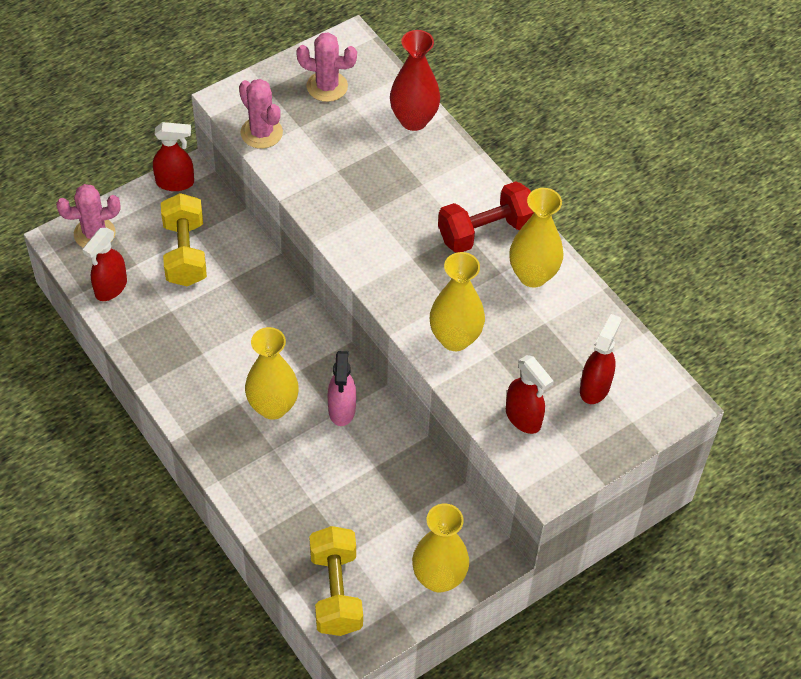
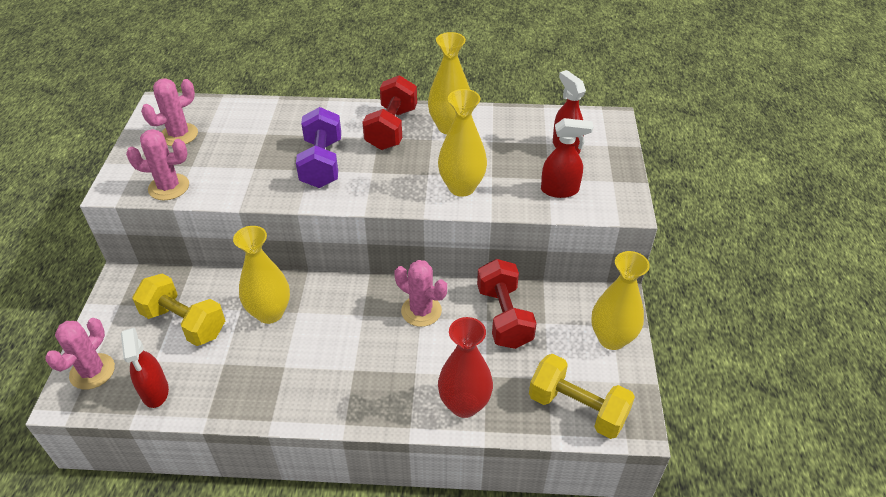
camera: 50 degrees left, 10 degrees down
red spray bottle [153,122,194,191] -> none
yellow vase [245,327,299,420] -> yellow vase moved to [233,226,290,324]
pink spray bottle [328,351,356,426] -> pink cactus [395,260,447,327]
red vase [390,30,440,131] -> red vase moved to [438,317,493,418]
none -> purple dumbbell [296,107,341,188]
none -> red dumbbell [477,259,537,349]

